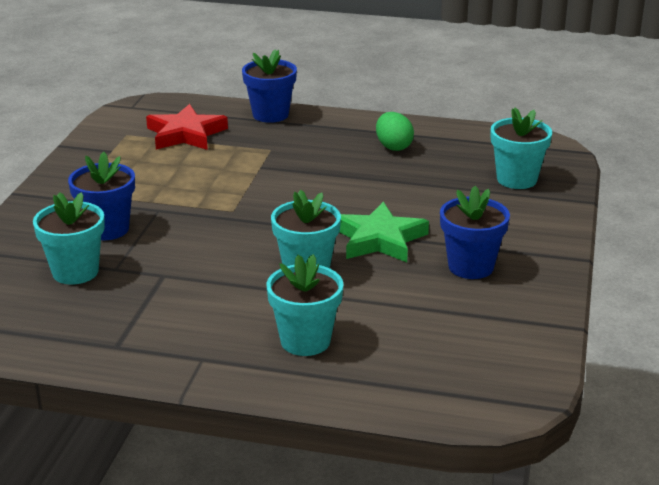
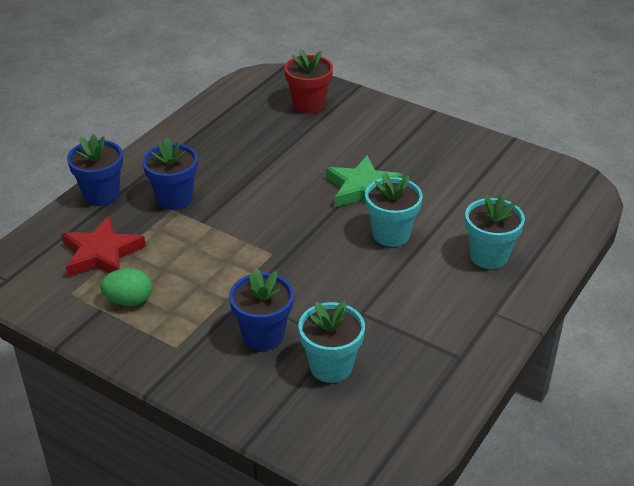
camera: 70 degrees left, 10 degrees up
green egg [376,112,414,151] -> green egg moved to [100,268,152,306]
blue flower pot [440,186,510,279] -> blue flower pot moved to [142,137,198,210]
turquoise flower pot [491,108,552,189] -> red flower pot [284,49,333,114]

